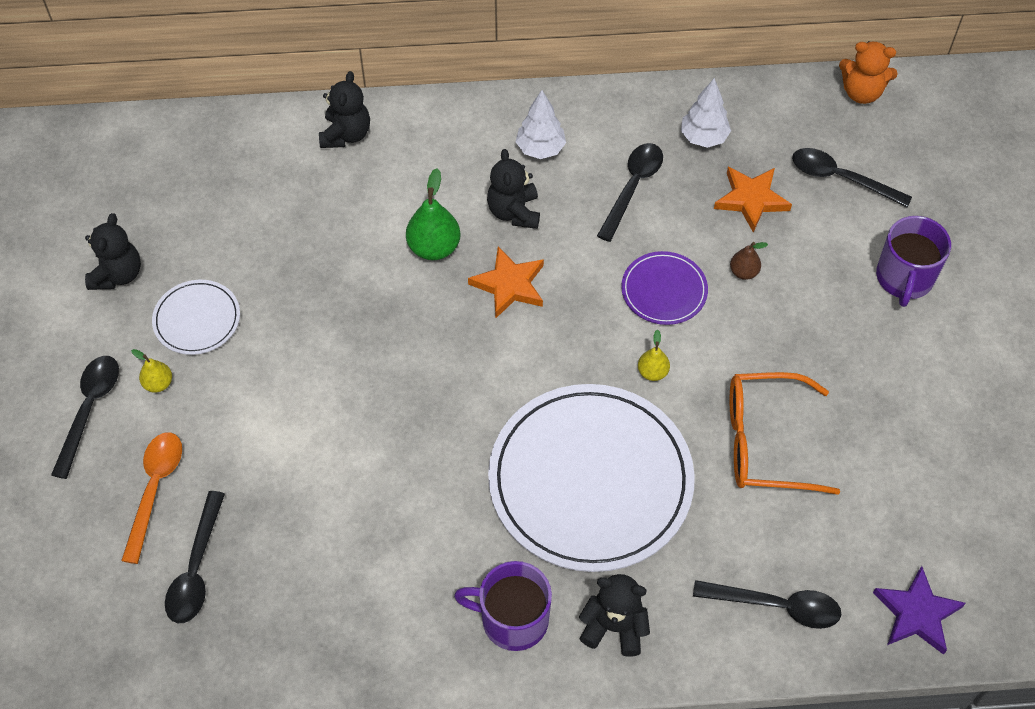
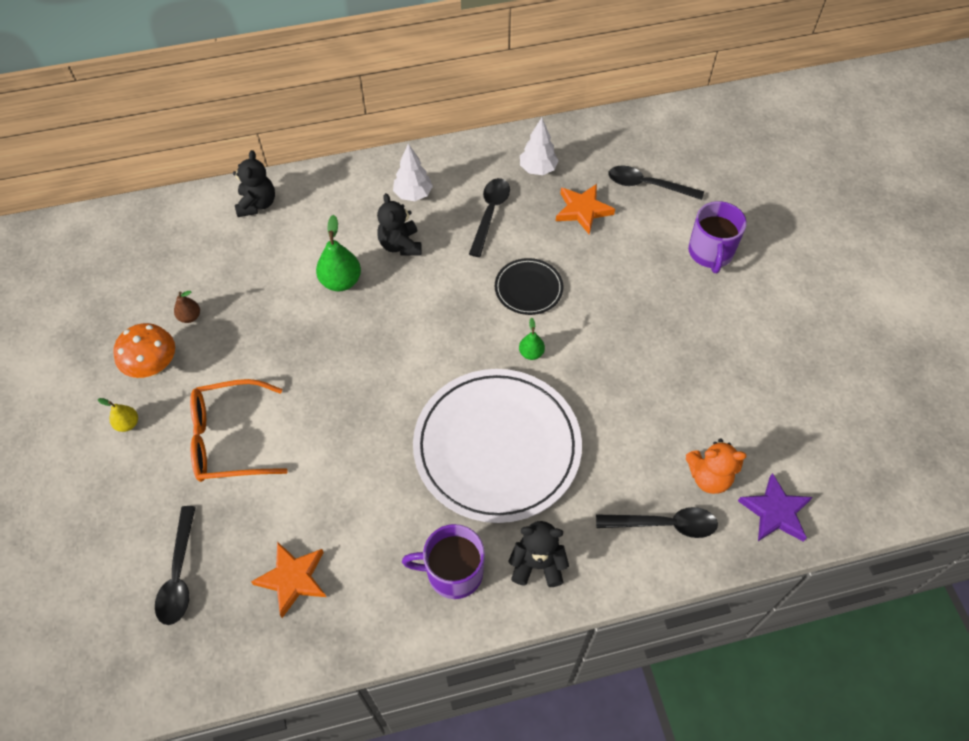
camera: 10 degrees left, 0 degrees up
black spoon [51,356,119,479] -> none
black teddy bear [85,213,141,290] -> none
orange spoon [121,432,182,564] -> none
white plate [152,280,240,355] -> orange mushroom [113,323,175,378]
orange star [468,246,544,318] -> orange star moved to [251,542,326,618]
purple plate [621,251,708,325] -> black plate [495,258,563,315]
yellow pear [638,330,670,381] -> green pear [519,318,545,360]
brown pear [730,242,768,280] -> brown pear moved to [174,291,200,323]
orange glasses [730,372,840,495] -> orange glasses moved to [190,379,288,482]
orange teddy bear [839,41,898,104] -> orange teddy bear moved to [686,439,746,494]

